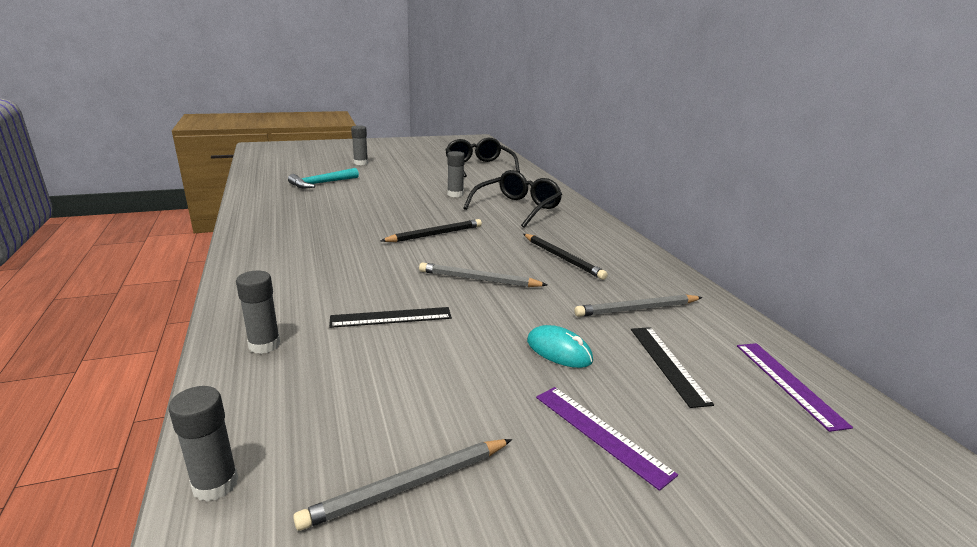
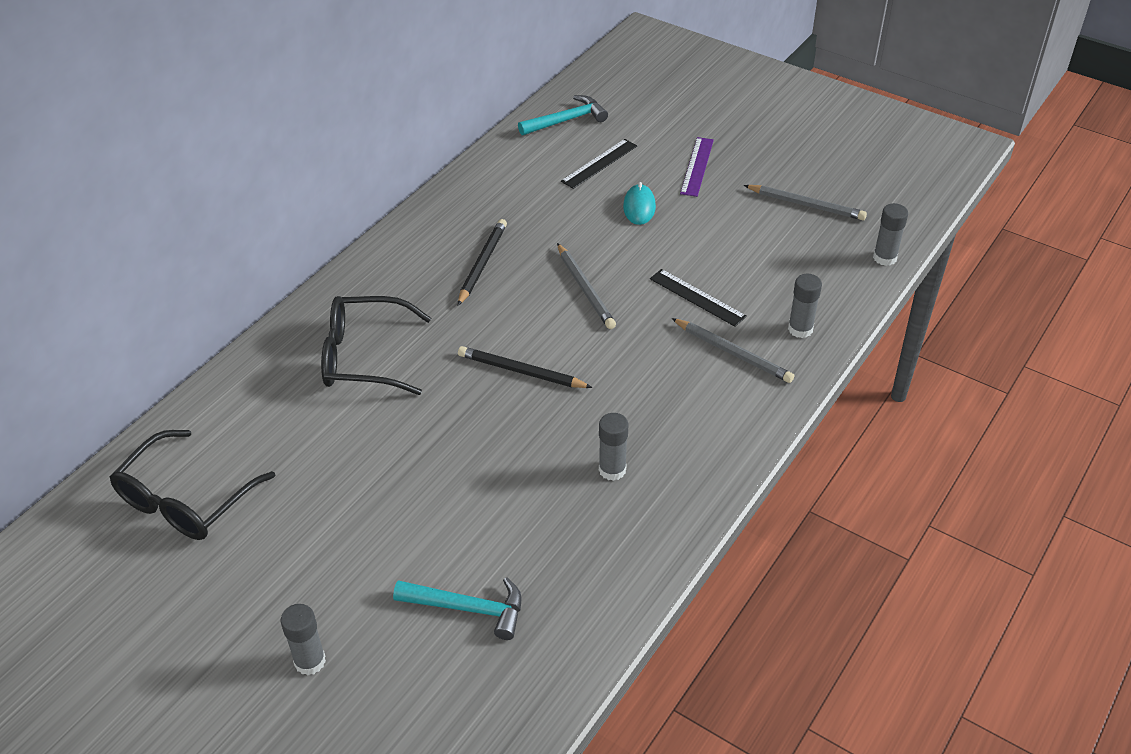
camera: 125 degrees left, 20 degrees up
grey glue stick [447,151,465,197] -> grey glue stick moved to [599,413,629,481]
grey pencil [574,294,702,317] -> grey pencil moved to [671,318,794,383]
purple ruler [737,343,853,432] -> turquoise hammer [518,95,608,135]

